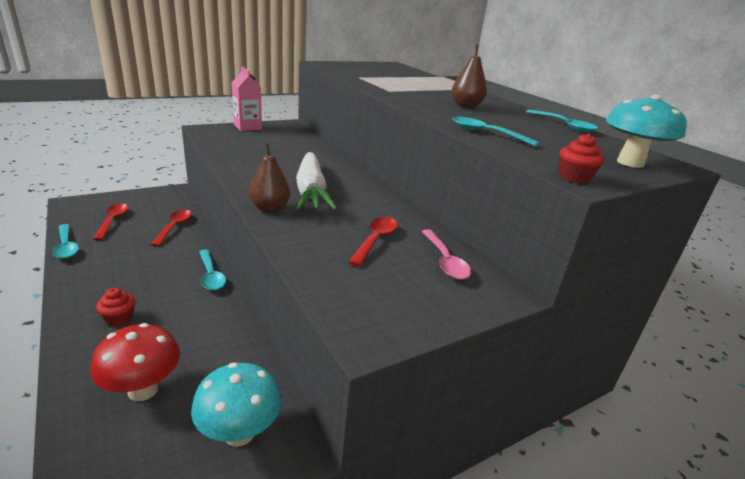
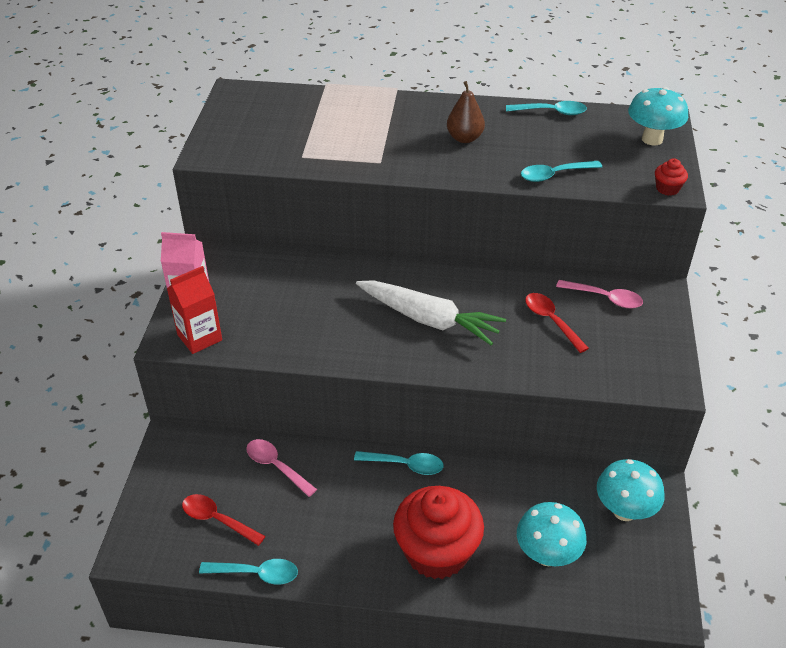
camera: 50 degrees left, 15 degrees up
red mushroom [91,323,180,401] -> turquoise mushroom [517,502,587,566]
red cupcake [96,287,135,327] -> red cupcake [393,486,484,579], size x2.47
red spoon [150,210,192,247] -> pink spoon [246,439,317,497]
brown pear [249,143,290,212] -> none
none -> red carton [167,266,222,354]

